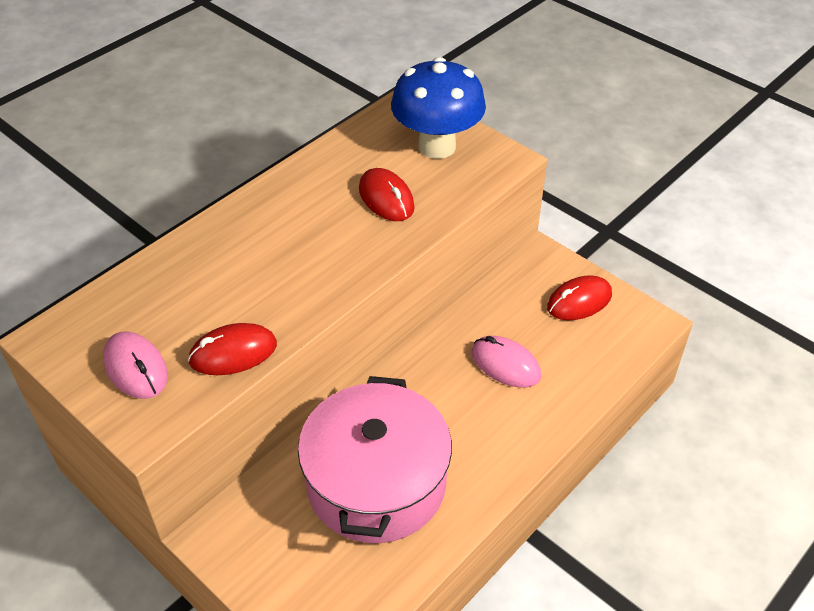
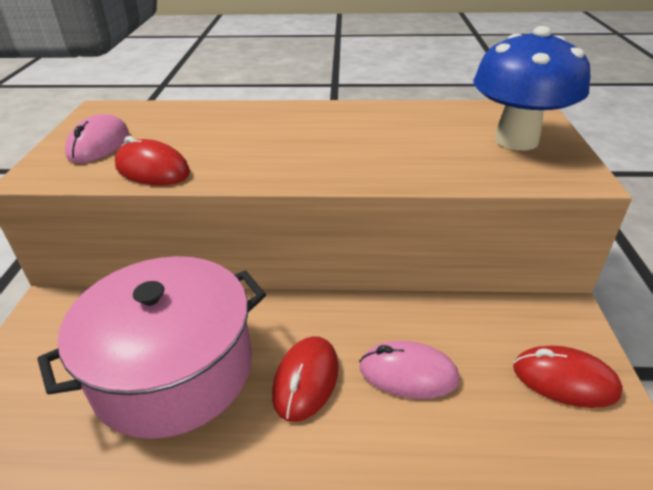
camera: 50 degrees right, 10 degrees down
red mouse [359,168,415,221] -> red mouse moved to [272,336,339,422]
pink mouse [472,336,541,387] -> pink mouse turned 75 degrees counterclockwise [359,341,460,399]

